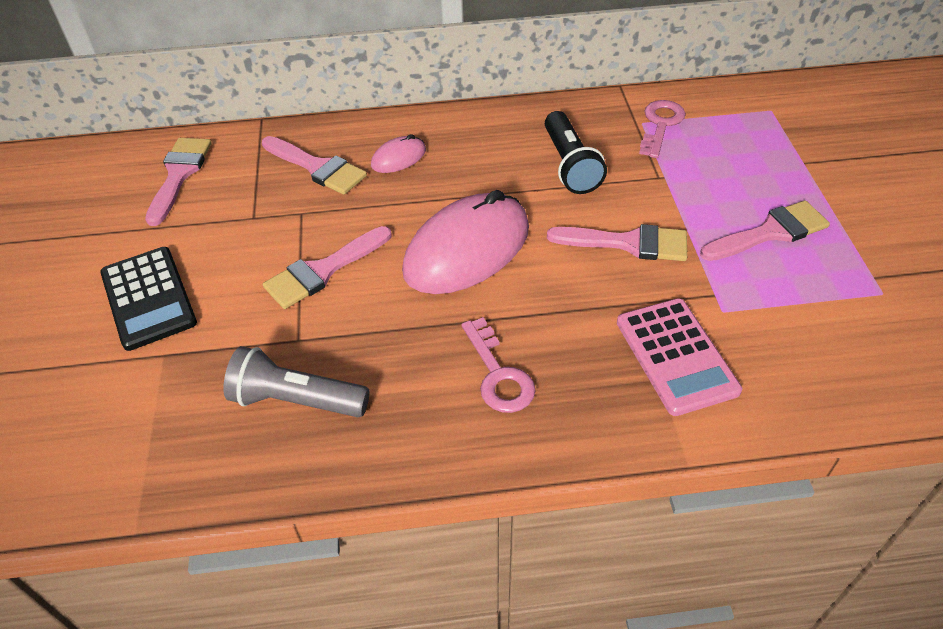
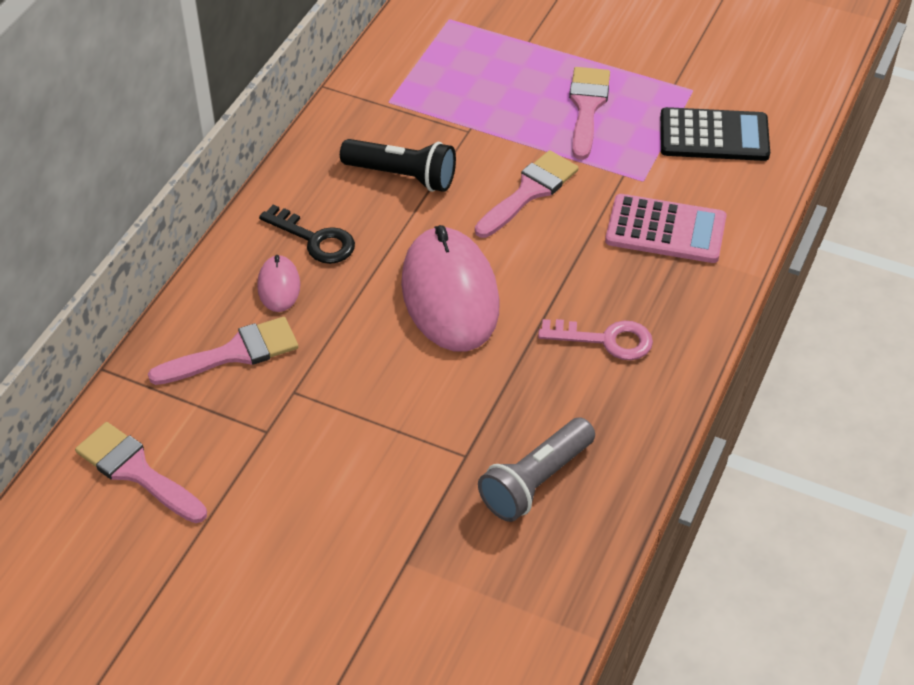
camera: 60 degrees left, 0 degrees up
black calculator [100,247,197,351] -> black calculator moved to [660,107,770,161]
pink brush [263,226,392,309] -> none
pink key [639,100,686,158] -> none
none -> black key [259,205,355,264]

